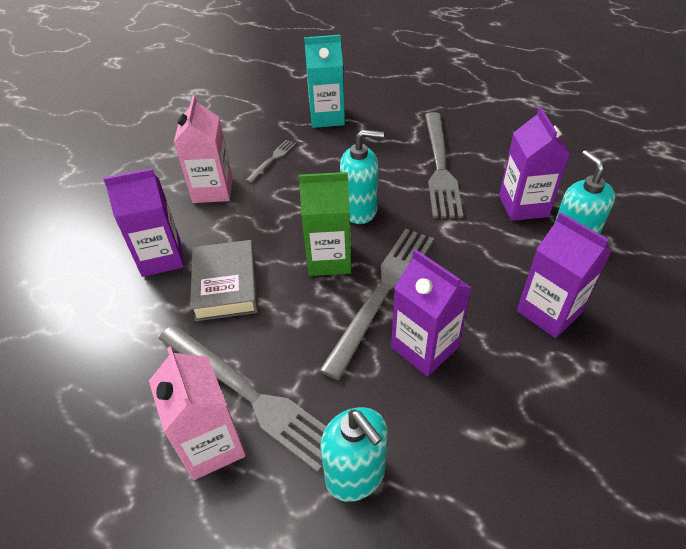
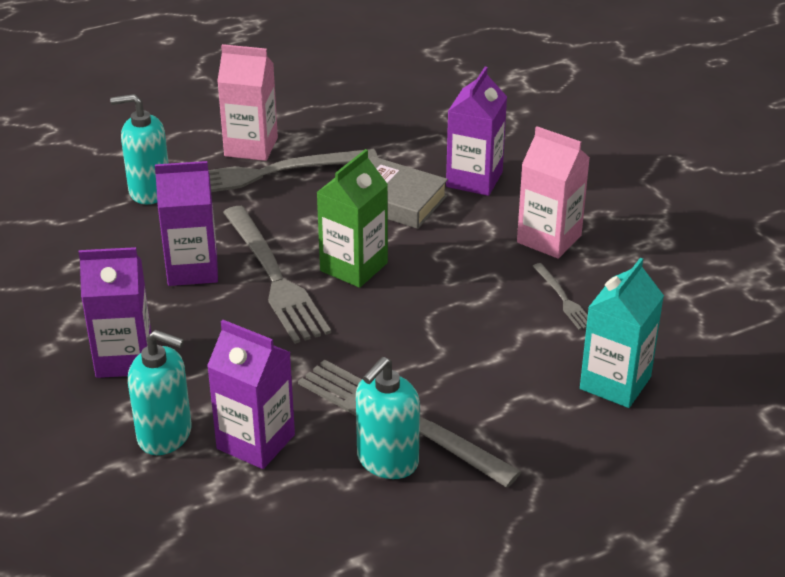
camera: 125 degrees right, 10 degrees down
turquoise soap dispenser [340,130,384,224] -> turquoise soap dispenser moved to [356,357,420,479]

